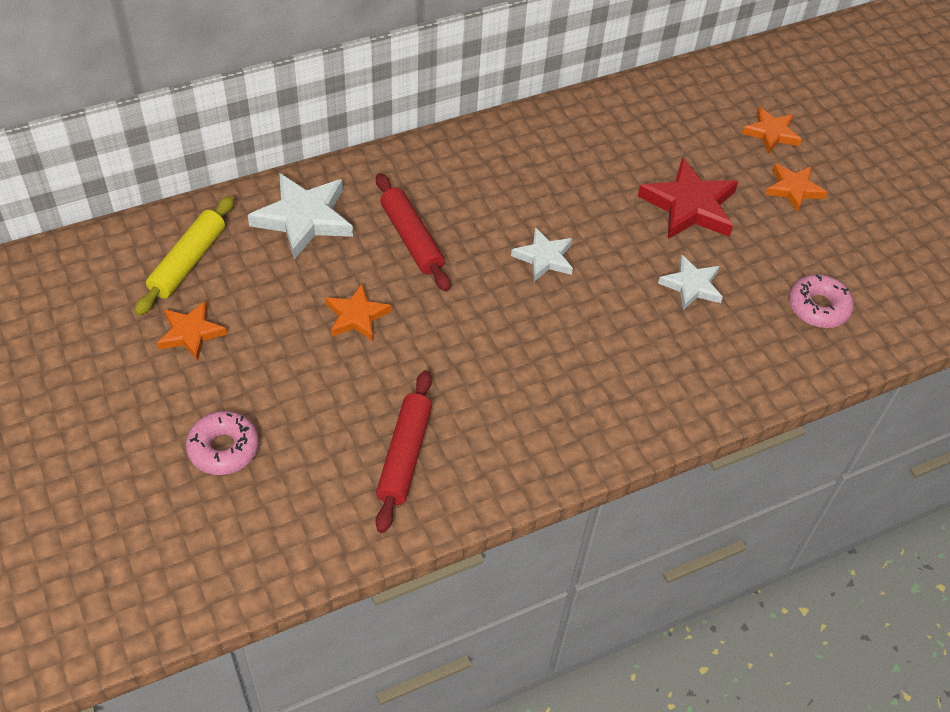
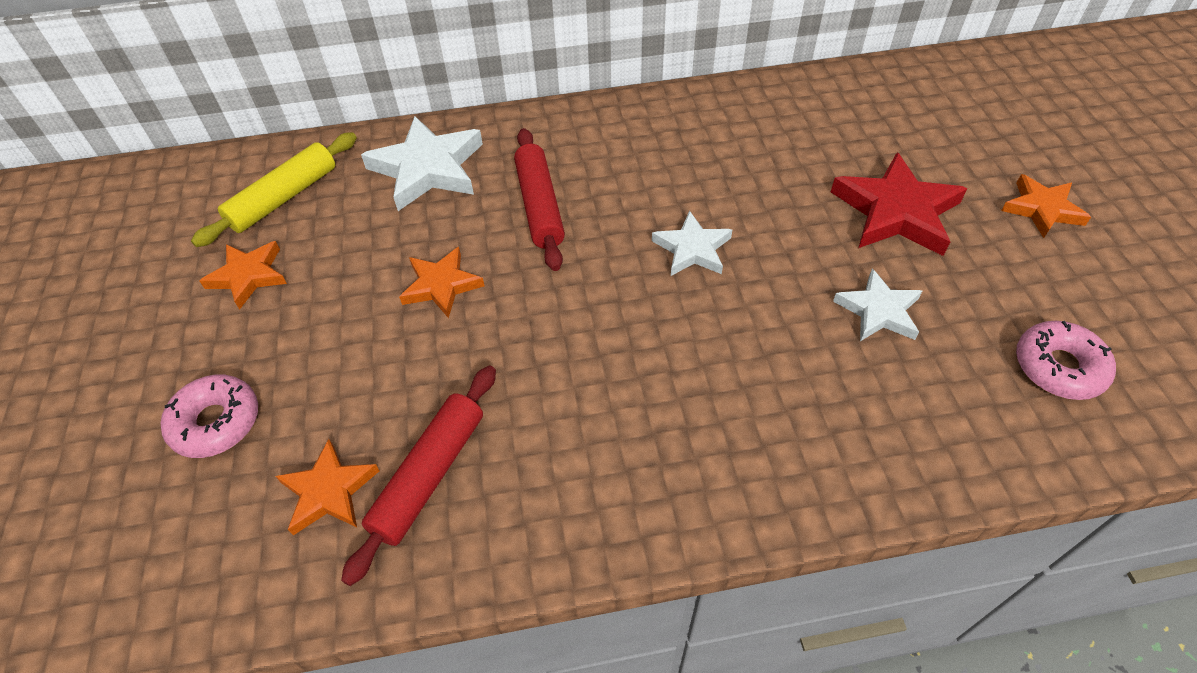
camera: 20 degrees right, 0 degrees up
orange star [742,107,802,154] -> orange star moved to [276,439,379,535]

